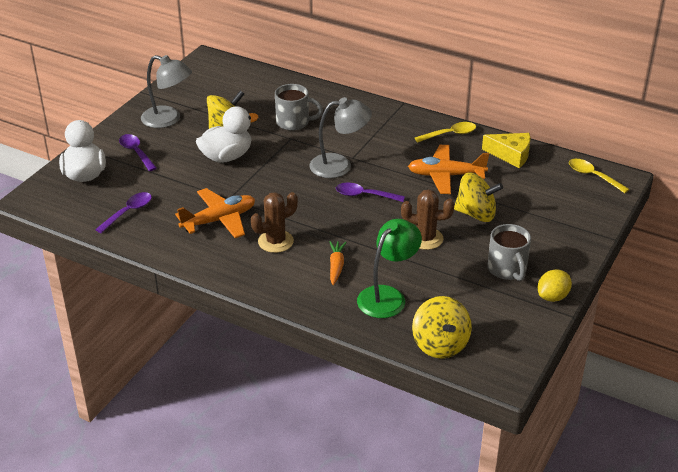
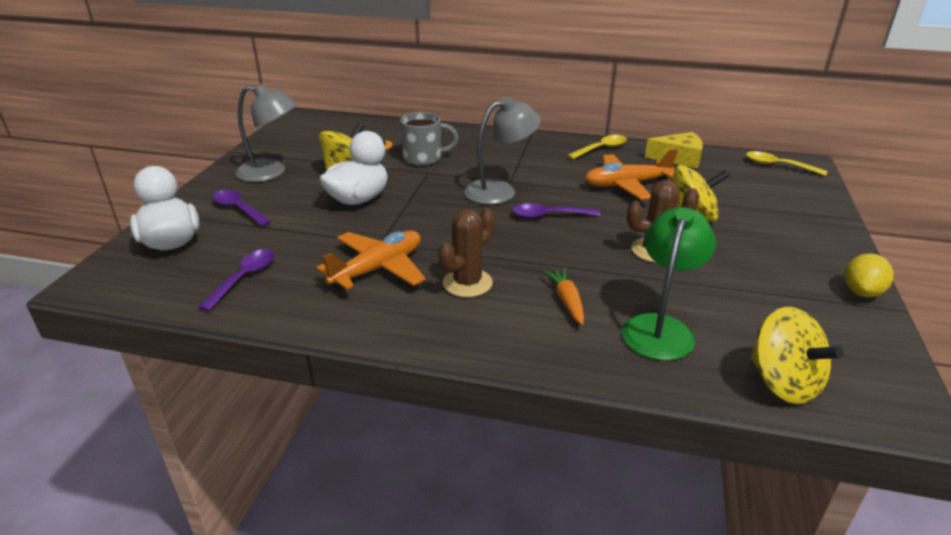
camera: 15 degrees left, 5 degrees down
grey mug [488,224,531,281] -> none

